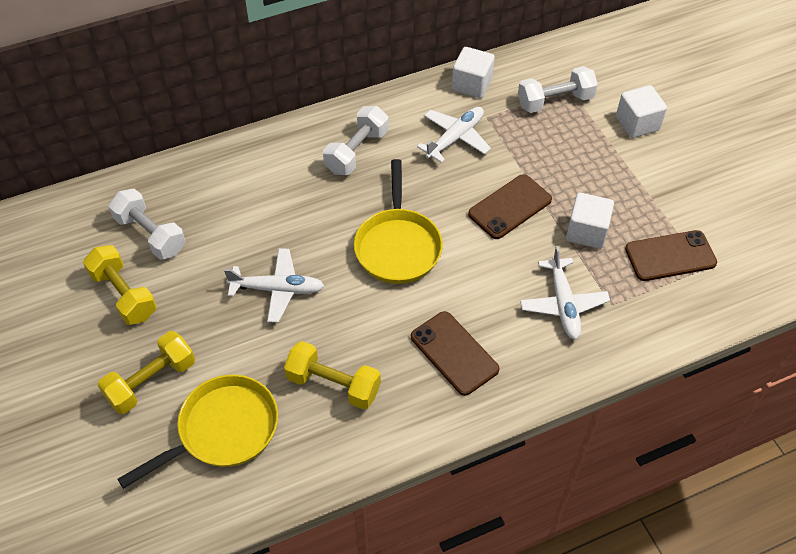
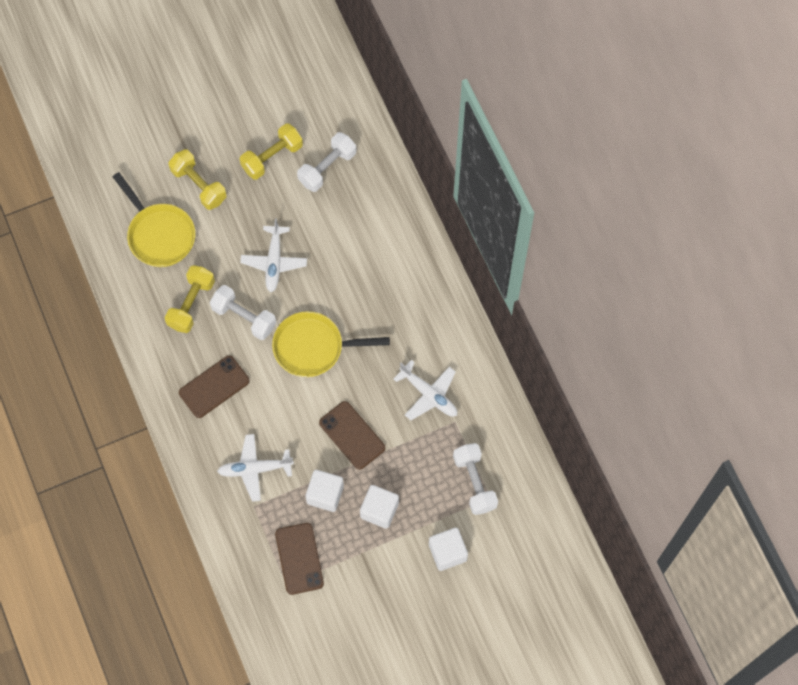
camera: 90 degrees right, 15 degrees up
white dumbbell [323,106,388,175] -> white dumbbell moved to [210,285,276,340]
white cube [452,47,495,98] -> white cube moved to [360,485,399,529]

